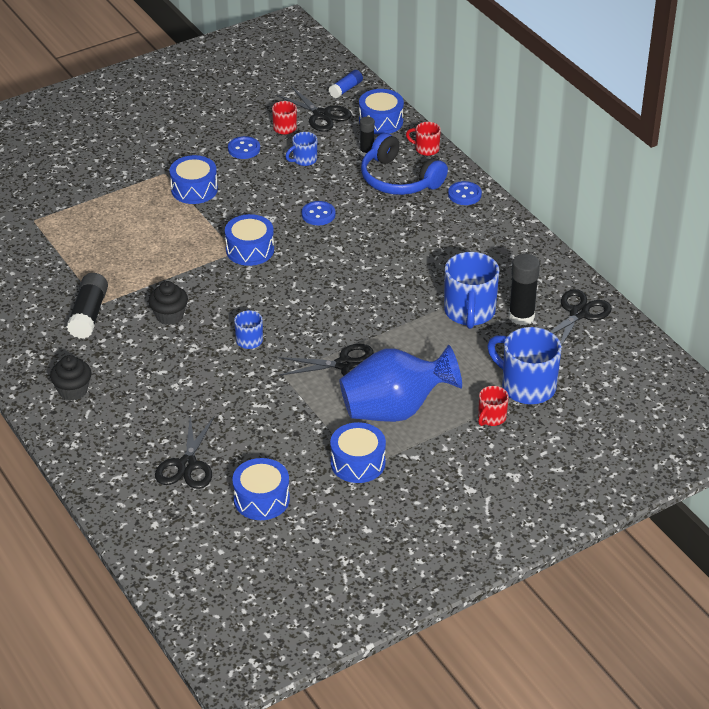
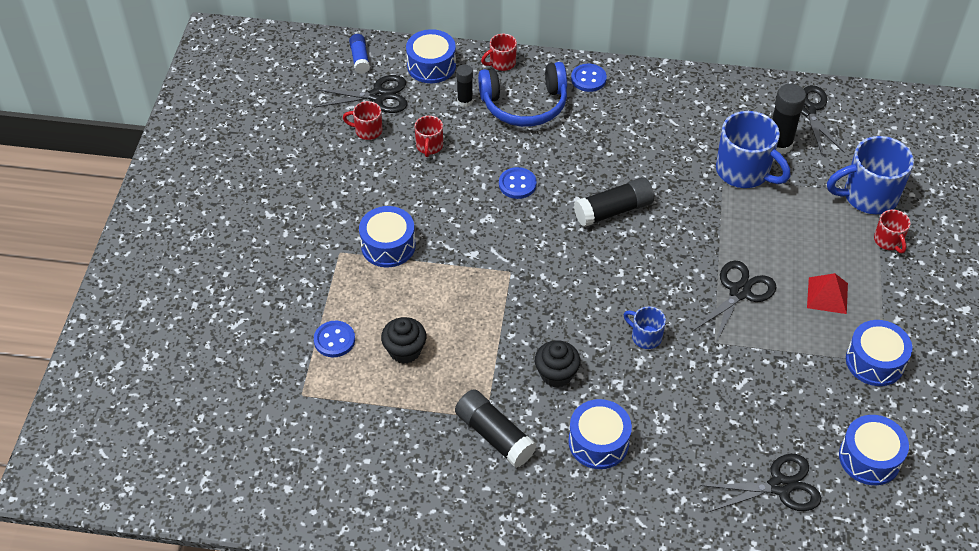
camera: 50 degrees left, 10 degrees up
black cupcake [50,355,91,401] -> black cupcake moved to [381,317,426,364]
black scissors [155,415,215,489] -> black scissors turned 60 degrees counterclockwise [700,454,821,512]
blue drum [225,214,274,266] -> blue drum moved to [568,399,632,469]
blue button [228,136,260,159] -> blue button moved to [314,321,355,357]
blue mug [285,132,317,166] -> red mug [415,116,443,157]
blue vase [340,345,462,422] -> red pyramid [807,273,848,314]
none -> black glue stick [574,177,654,227]

